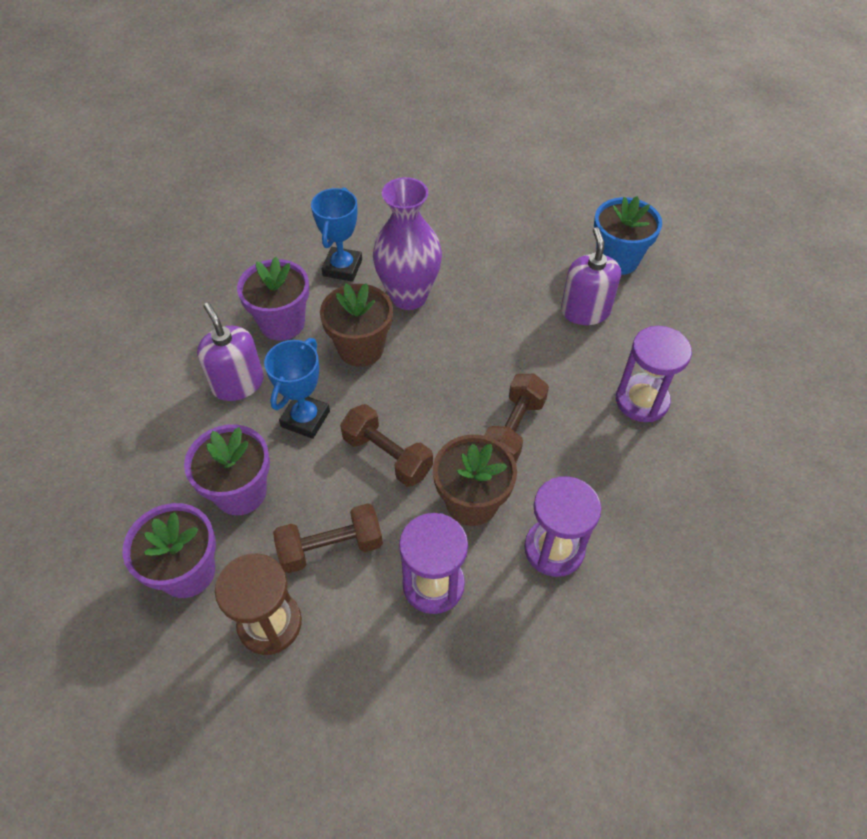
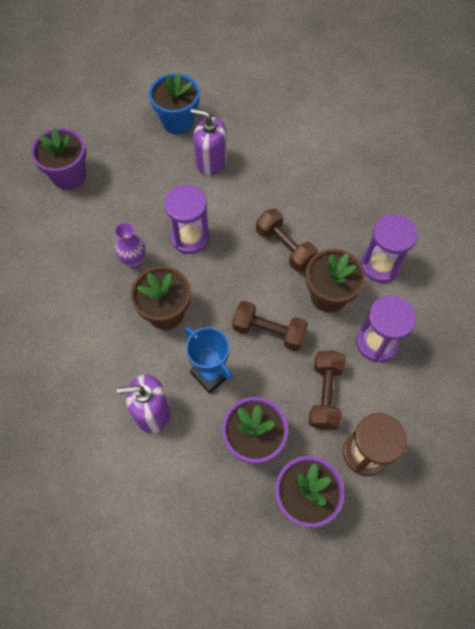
camera: 65 degrees left, 10 degrees up
purple flower pot [237,257,309,341] -> purple flower pot moved to [31,127,86,190]
blue trophy [311,187,362,282] -> none
brown dumbbell [340,404,433,487] -> brown dumbbell turned 45 degrees clockwise [232,301,308,351]
purple vase [373,177,442,310] -> purple vase [115,222,145,269], size x0.54
purple hourglass [616,326,692,422] -> purple hourglass moved to [164,185,210,254]

